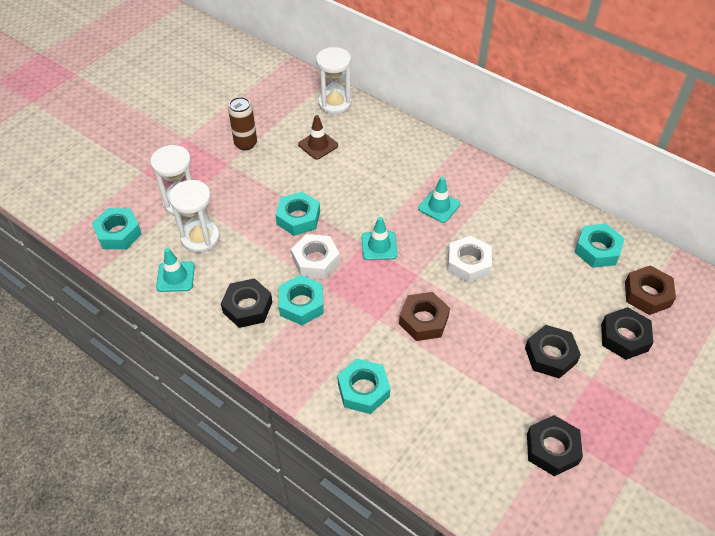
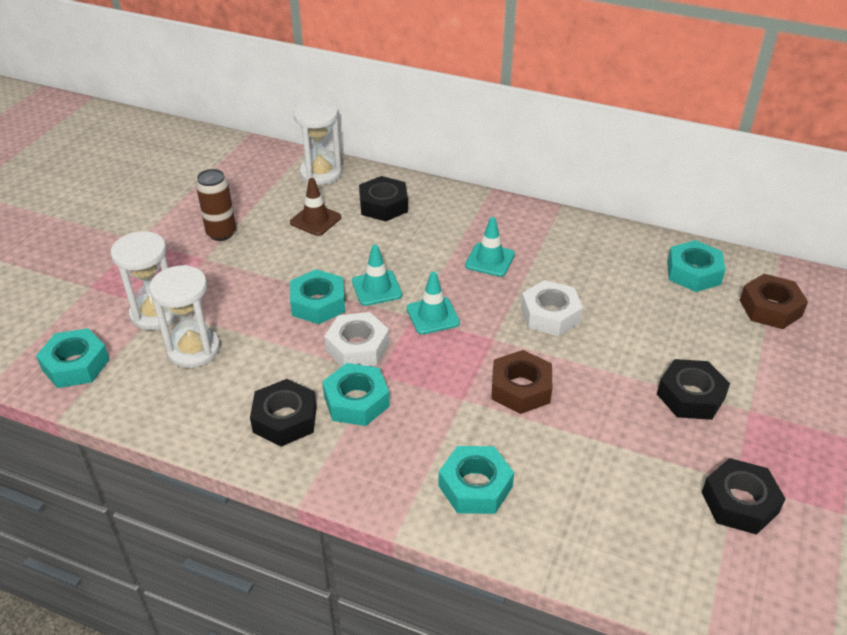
camera: 15 degrees left, 10 degrees down
turquoise traffic cone [156,248,195,292] -> turquoise traffic cone moved to [352,245,402,306]
black nut [601,307,653,360] -> black nut moved to [359,176,408,221]

